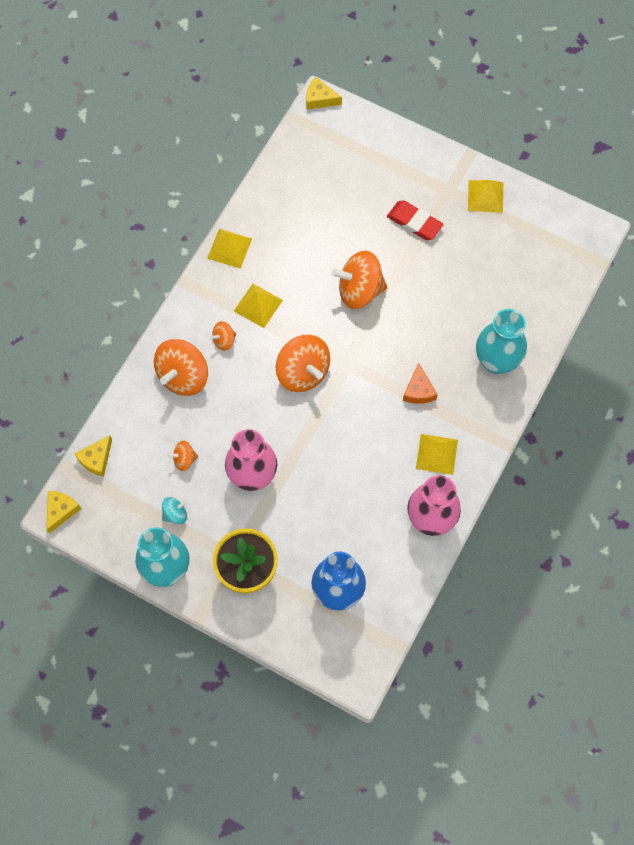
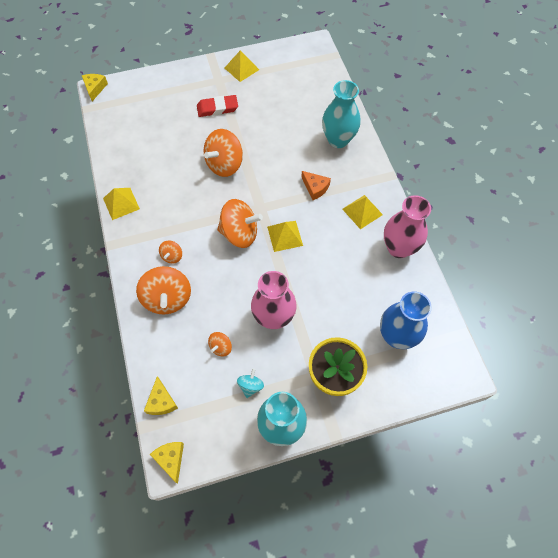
camera: 45 degrees left, 5 degrees down
yellow pyramid [234,284,283,328] -> yellow pyramid moved to [267,221,303,252]
yellow cheese [306,77,342,110] -> yellow cheese turned 120 degrees clockwise [82,74,108,101]

